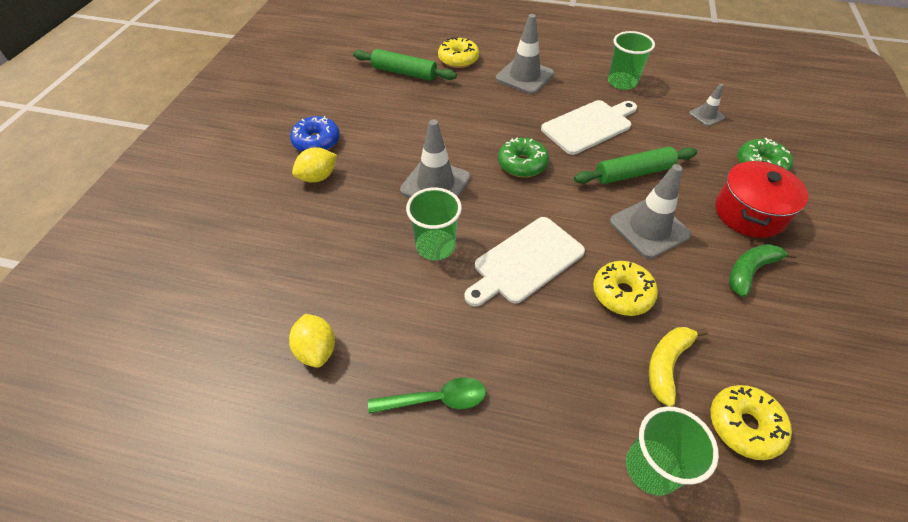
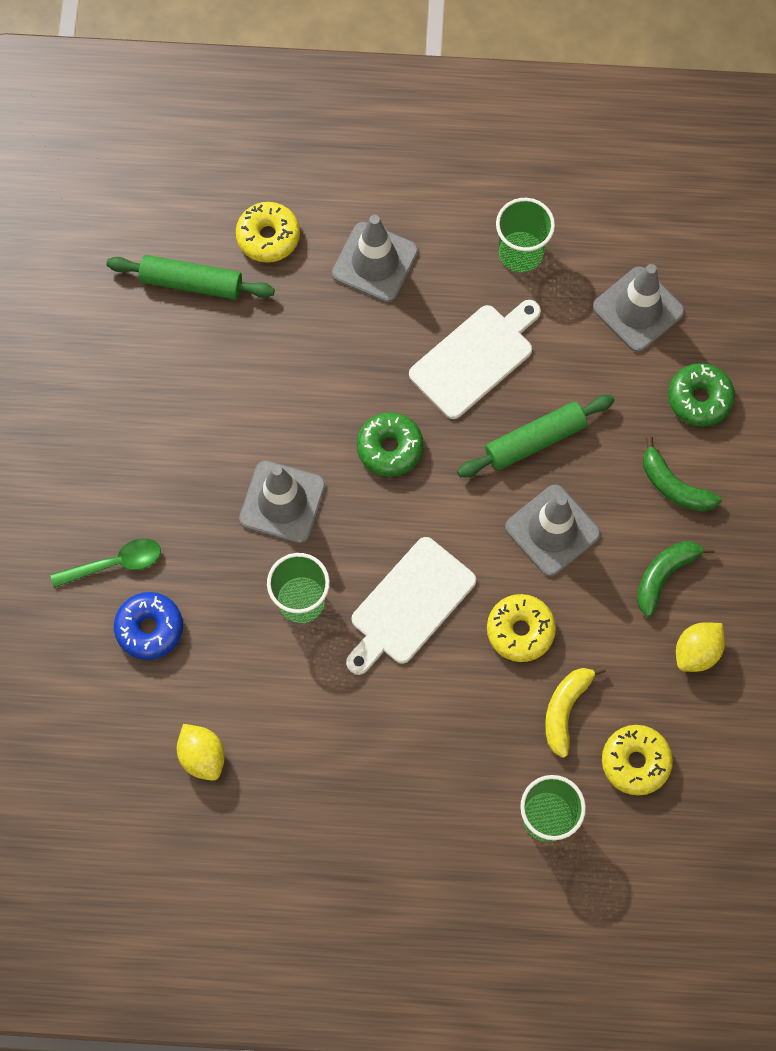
camera: 10 degrees left, 20 degrees up
blue donut [290,116,340,152] -> blue donut moved to [114,592,183,660]
yellow lemon [292,147,337,183] -> yellow lemon moved to [676,622,725,672]
green spoon [368,377,486,414] -> green spoon moved to [50,538,161,588]
grey traffic cone [689,84,725,126] -> grey traffic cone [593,264,685,352], size x1.89
red pot [715,161,808,238] -> green banana [643,436,722,512]

